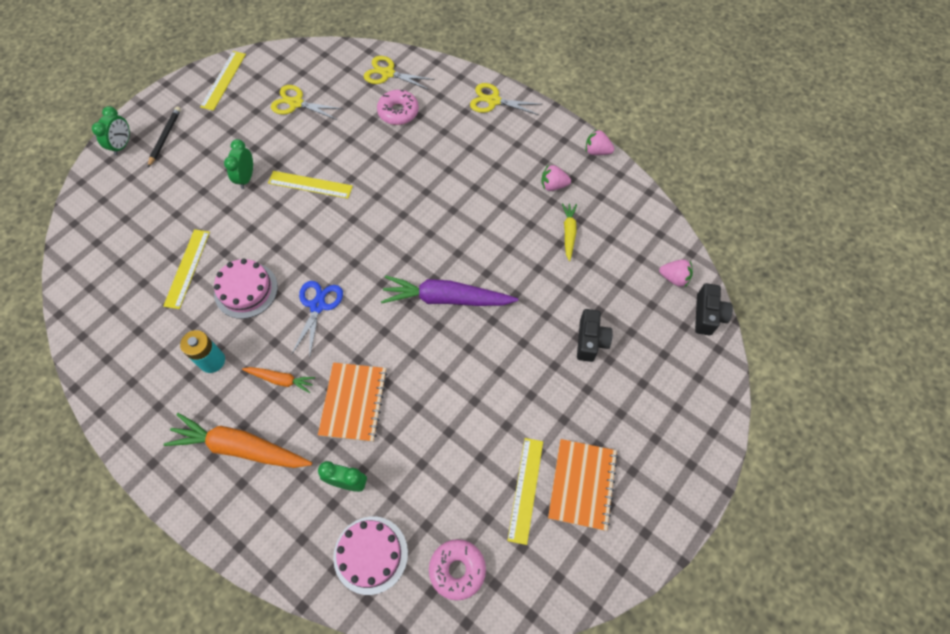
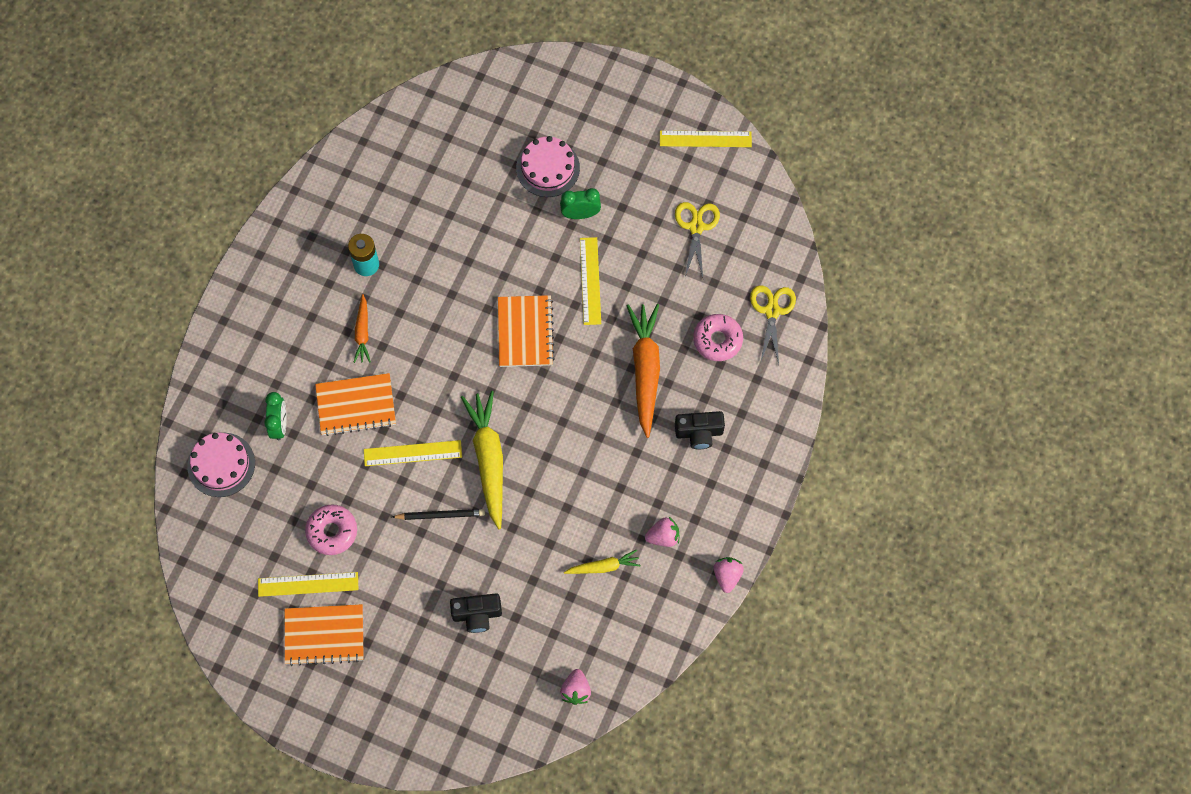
camera: 75 degrees right, 5 degrees up
green clock [92,106,130,155] -> none
black pencil [148,106,181,167] -> black pencil moved to [392,509,485,520]
yellow ruler [163,229,210,309] -> yellow ruler moved to [364,440,462,466]
orange carrot [163,413,312,468] -> orange carrot moved to [627,304,660,438]
pink cake [214,259,278,319] -> pink cake moved to [516,136,580,197]
blue scissors [291,281,343,359] -> none
purple carrot [381,275,518,306] -> yellow carrot [461,391,503,529]
pink donut [429,539,486,601] -> pink donut moved to [305,504,357,555]
yellow scissors [470,83,543,115] -> none
pink strawberry [541,165,571,191] -> pink strawberry turned 90 degrees clockwise [645,517,679,547]
black camera [695,283,733,335] -> black camera moved to [675,411,725,449]
none -> orange notebook [498,295,555,367]

